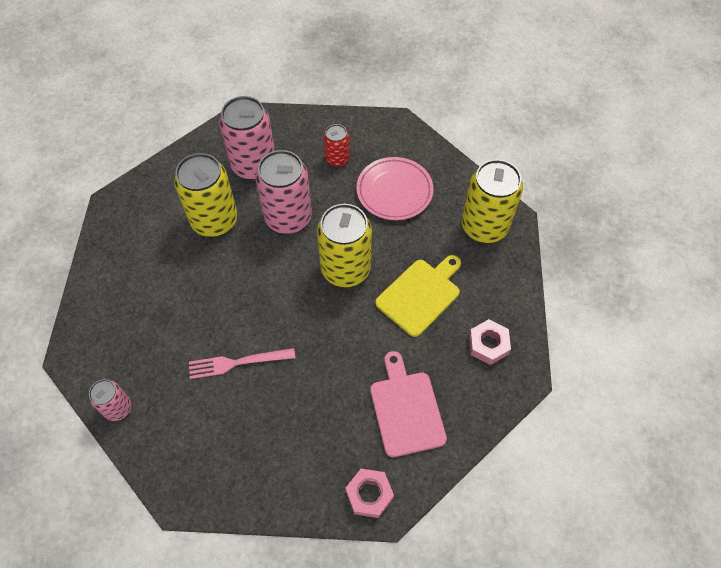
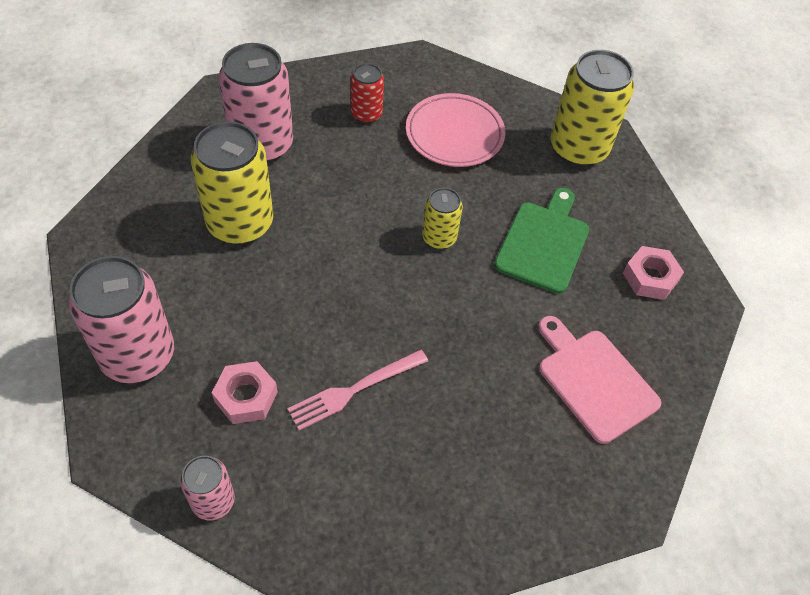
camera: 25 degrees left, 5 degrees down
pink can [255,150,312,234] -> pink can moved to [68,256,174,383]
yellow can [317,204,372,287] -> yellow can [422,188,463,249], size x0.53
pink nut [346,469,394,518] -> pink nut moved to [212,361,278,424]
yellow cutting board [375,255,461,337] -> green cutting board [494,188,589,294]

